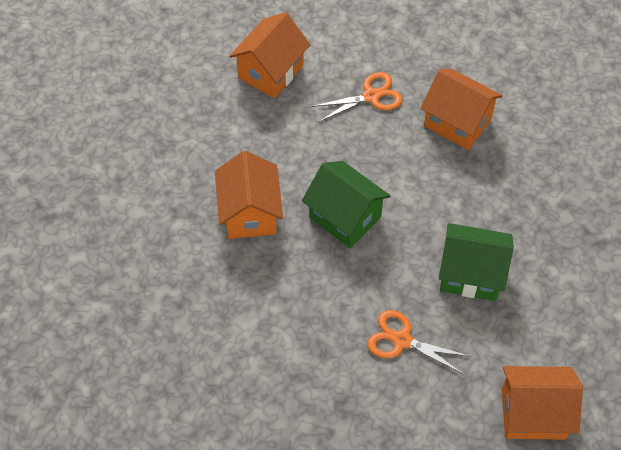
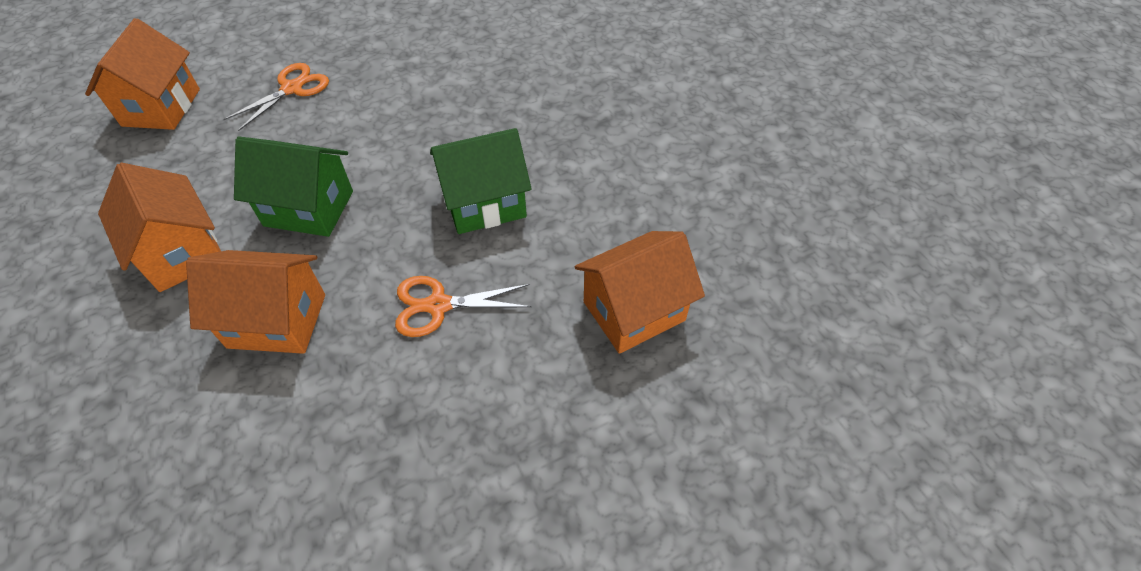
camera: 30 degrees left, 5 degrees down
orange house [420,69,503,150] -> orange house moved to [186,250,325,354]

